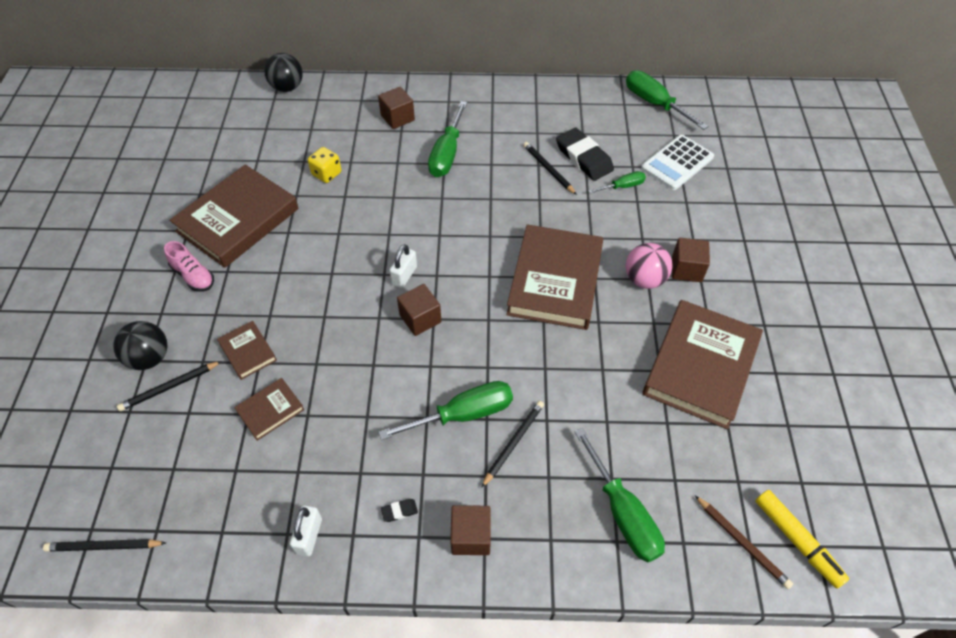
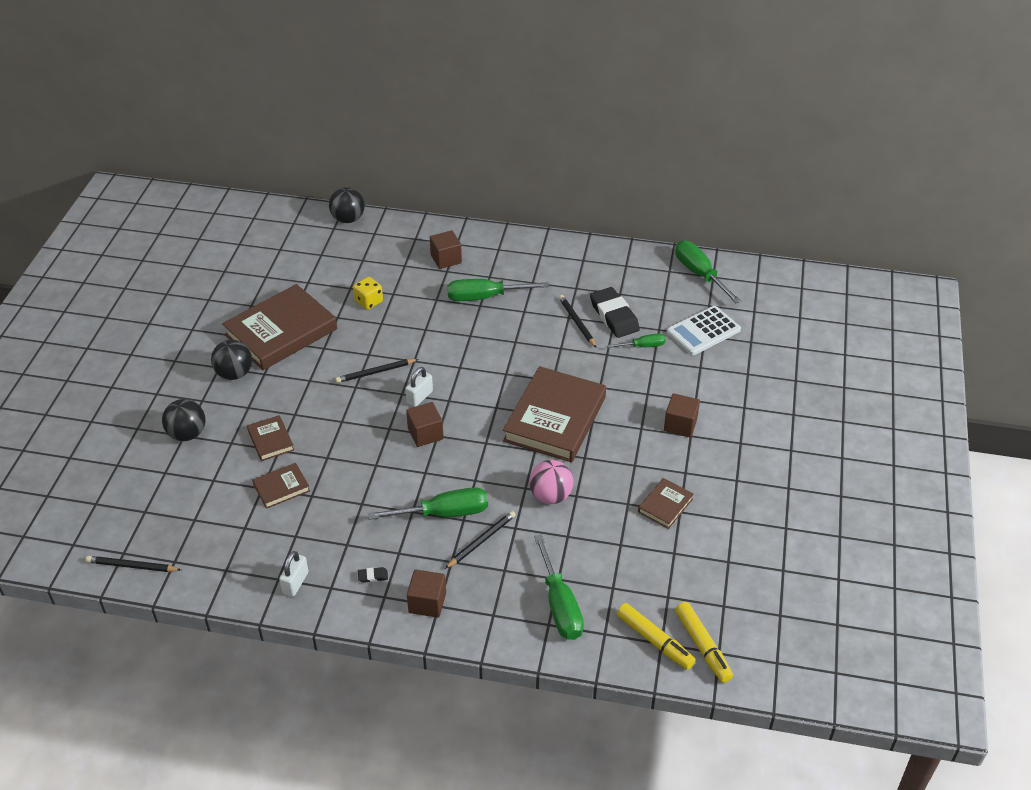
camera: 10 degrees right, 10 degrees down
black pencil [117,361,222,411] -> black pencil moved to [335,359,418,383]
pink shoe [164,241,214,292] -> black ball [211,340,252,380]
green screwdriver [428,101,467,177] -> green screwdriver turned 60 degrees clockwise [447,279,549,301]
pink ball [626,243,672,289] -> pink ball moved to [529,460,573,504]
brown book [642,300,763,429] -> brown book [638,478,694,529], size x0.46
brown pencil [695,495,793,589] -> yellow marker [617,603,696,670]

